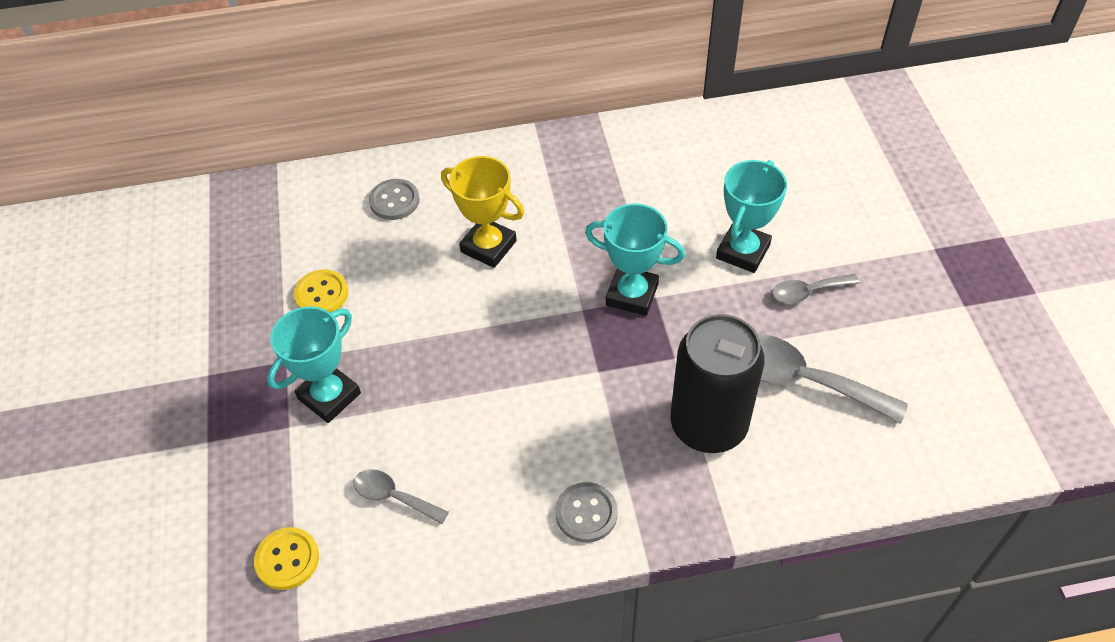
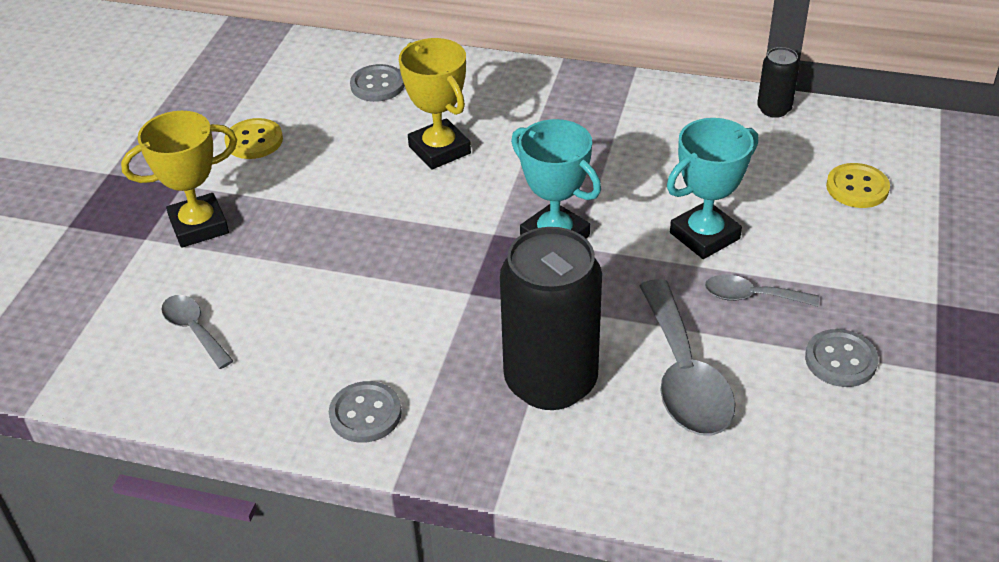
camera: 25 degrees right, 10 degrees down
yellow button [254,527,319,590] -> yellow button moved to [826,163,890,208]
turquoise trophy [267,306,361,423] -> yellow trophy [121,111,237,248]
grey spoon [757,334,908,424] -> grey spoon turned 150 degrees counterclockwise [639,279,735,436]
none -> black can [757,47,800,118]
none -> grey button [805,329,878,387]

